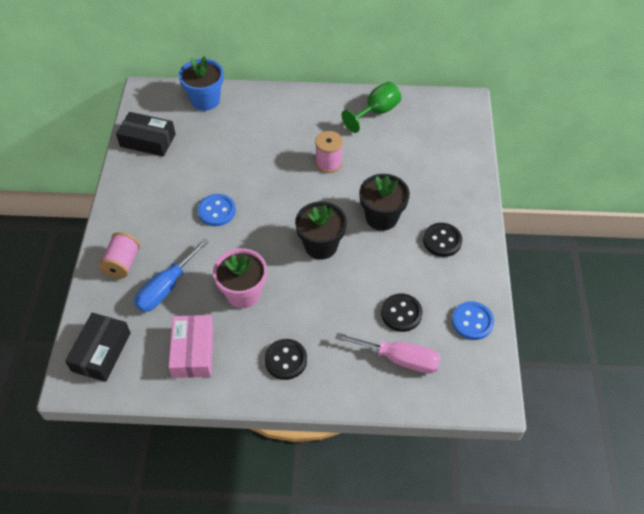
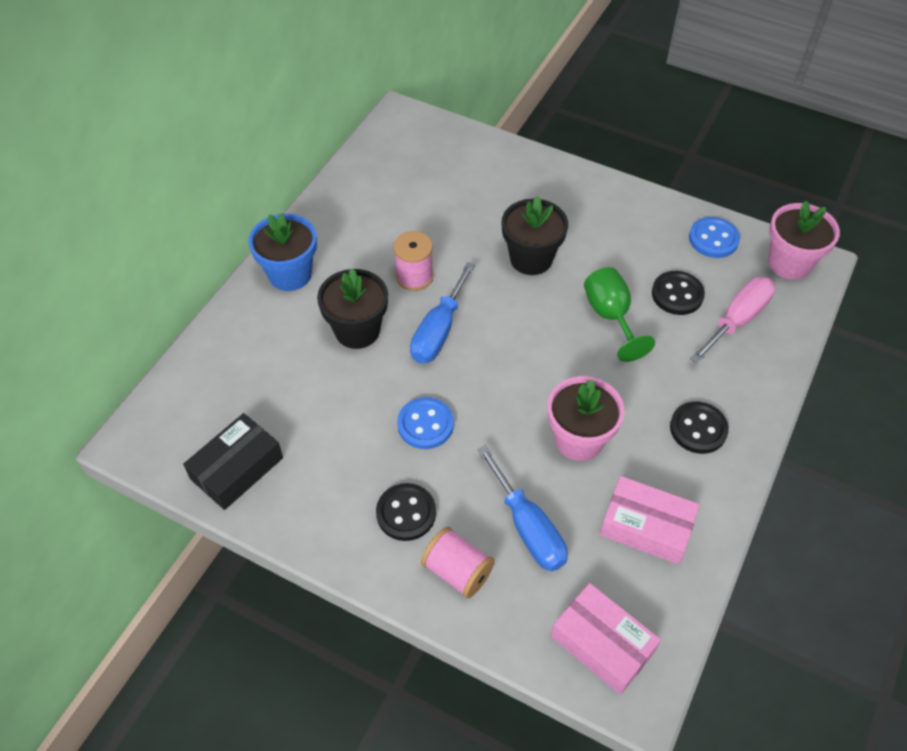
camera: 65 degrees left, 0 degrees up
black box [65,313,131,382] -> pink box [551,583,661,695]
blue flower pot [179,56,224,111] -> blue flower pot moved to [248,214,317,291]
black flower pot [295,201,347,260] -> black flower pot moved to [317,268,388,349]
green goblet [342,82,401,133] -> green goblet moved to [584,267,655,362]
black button [423,223,462,257] -> black button moved to [376,483,436,541]
none -> blue screwdriver [410,262,475,363]
none -> pink flower pot [768,201,840,280]

